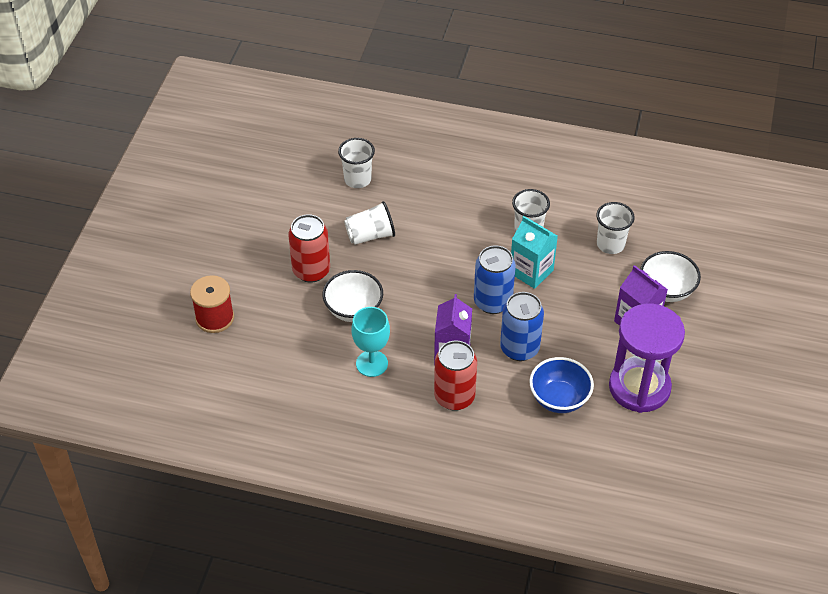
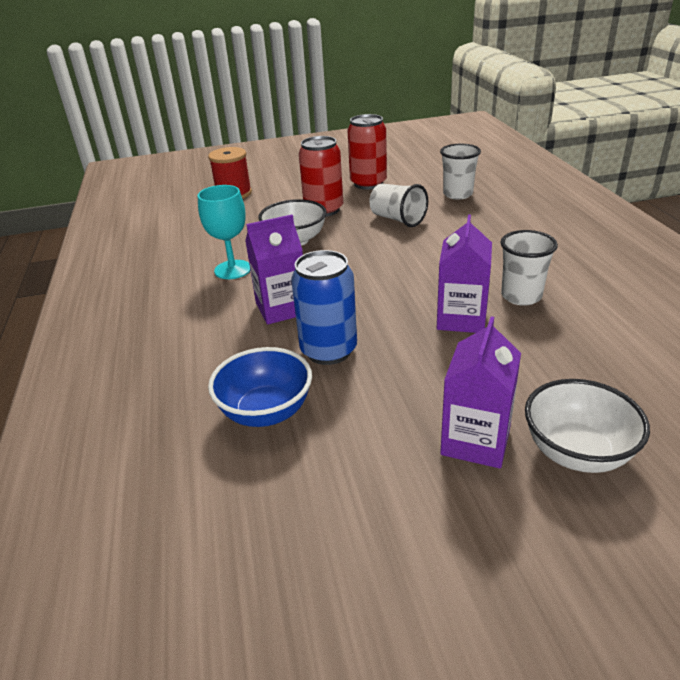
camera: 65 degrees right, 15 degrees down
red can [434,340,477,411] -> red can moved to [347,114,387,190]
blue can [474,245,516,314] -> none
turquoise carton [511,216,558,289] -> purple carton [437,215,492,333]
white cup [596,202,635,254] -> none
purple hourglass [609,303,685,413] -> none

